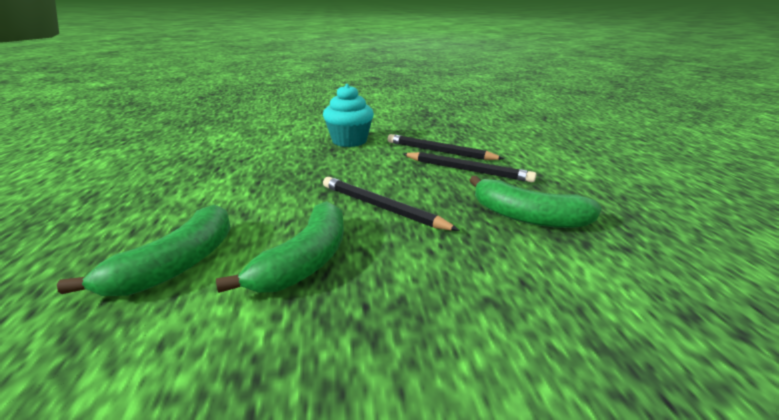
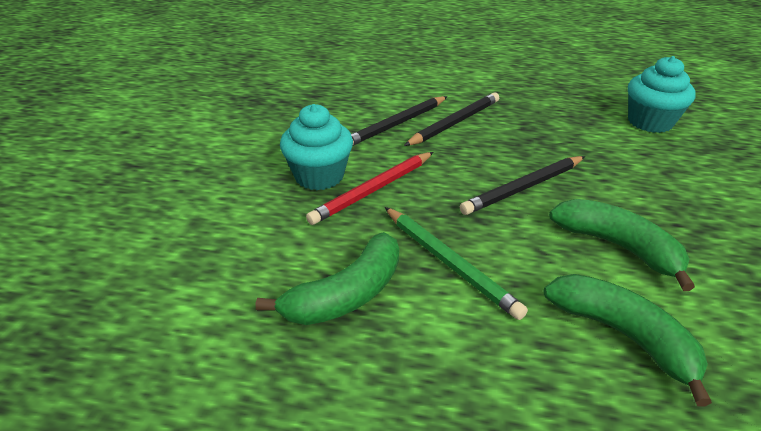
camera: 70 degrees left, 10 degrees up
green banana [469,176,602,228] -> green banana moved to [256,232,399,325]
none -> red pencil [306,152,433,225]
none -> green pencil [385,207,528,320]
none -> turquoise cupcake [628,56,696,133]

